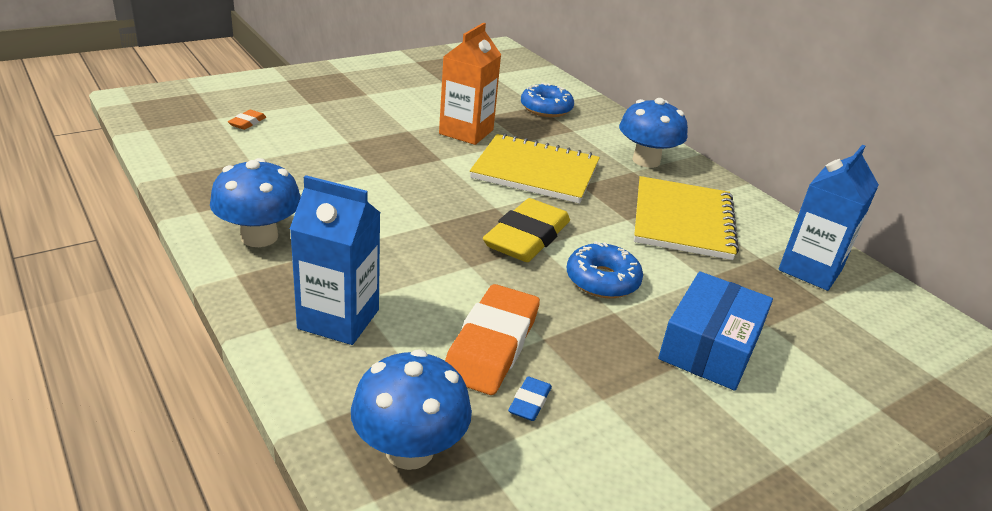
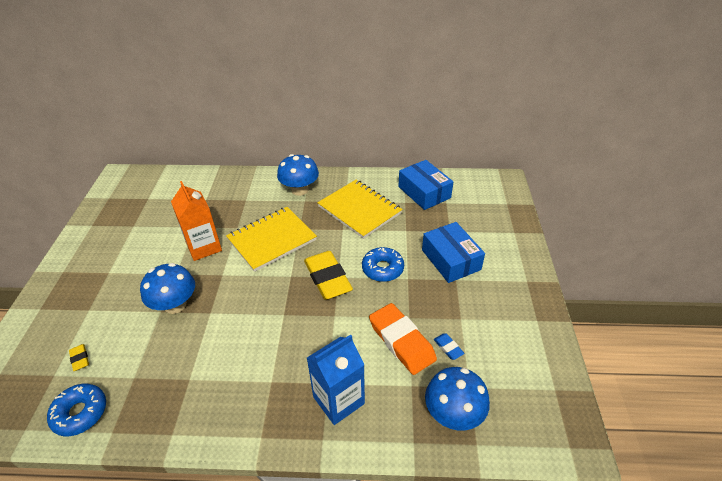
camera: 50 degrees left, 10 degrees up
blue mushroom [210,158,301,247] -> blue mushroom moved to [140,263,195,314]
orange eraser [228,110,266,130] -> yellow eraser [69,344,89,371]
blue donut [521,83,574,117] -> blue donut moved to [47,384,106,436]
blue carton [779,145,879,291] -> blue box [398,160,453,210]

